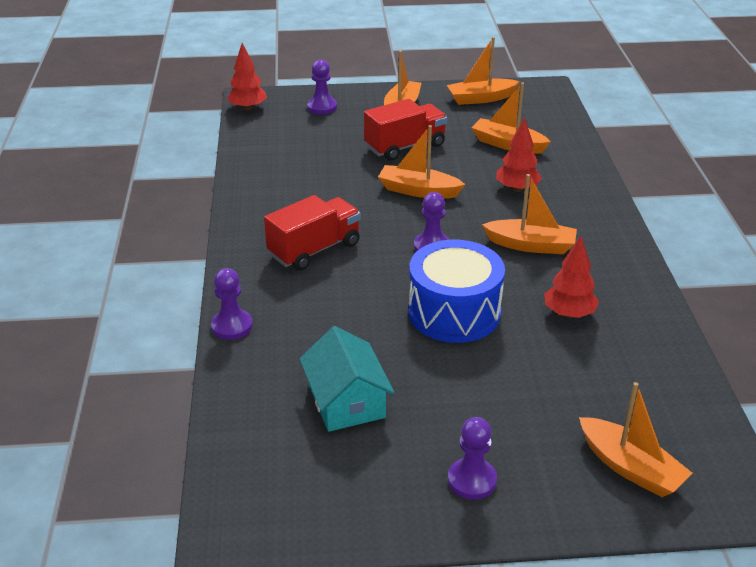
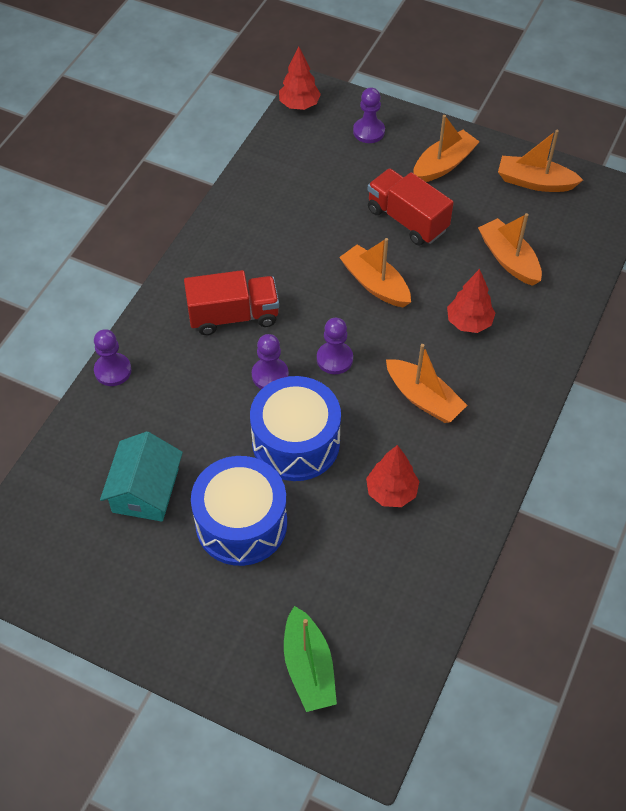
camera: 30 degrees right, 20 degrees up
red truck [364,99,447,161] -> red truck turned 135 degrees counterclockwise [367,168,454,246]
purple pawn [448,417,497,500] -> purple pawn moved to [252,334,289,389]
orange boat [579,382,692,497] -> green boat [284,606,337,712]
none -> blue drum [191,456,287,566]

